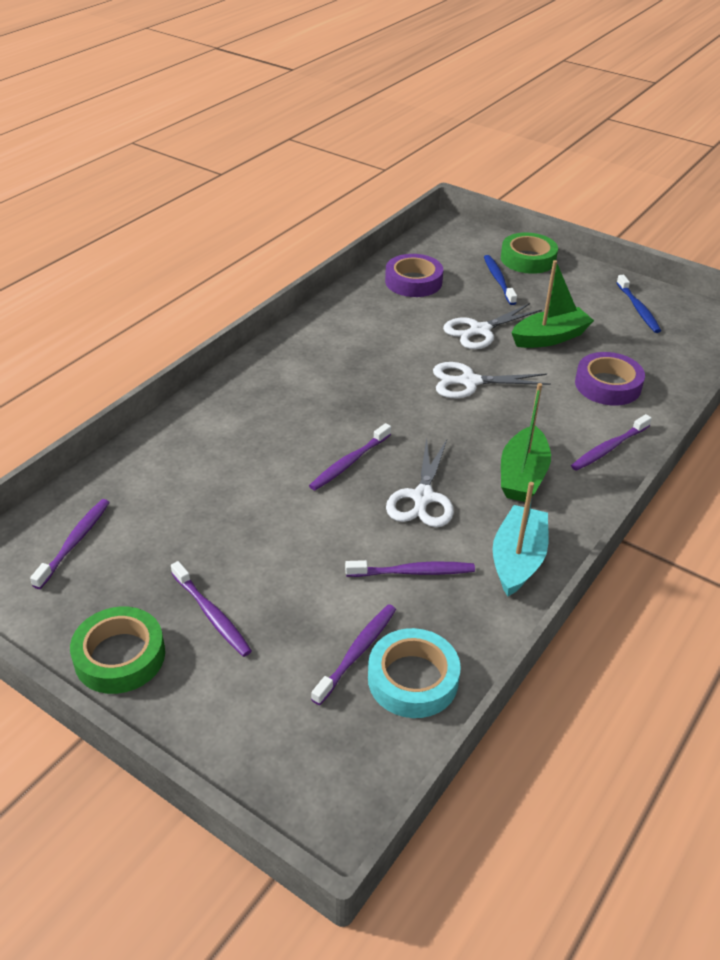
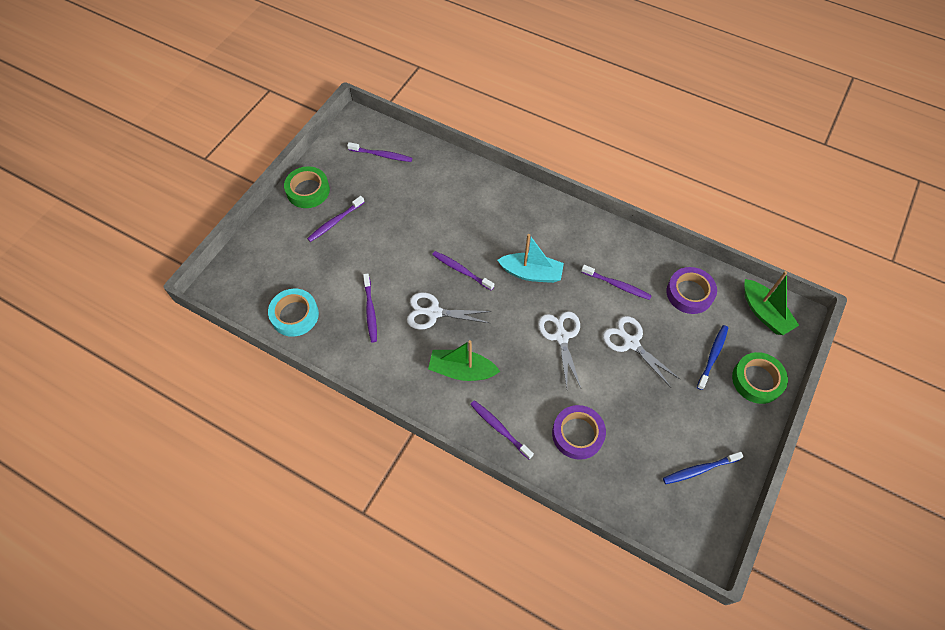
camera: 85 degrees right, 20 degrees up
purple toothbrush [311,604,396,705] -> purple toothbrush moved to [581,265,652,300]
blue toothbrush [484,255,517,305] -> blue toothbrush turned 45 degrees counterclockwise [697,325,728,390]
turquoise boat [493,482,549,596] -> turquoise boat moved to [498,234,564,283]
green boat [512,260,594,348] -> green boat moved to [744,271,799,335]

